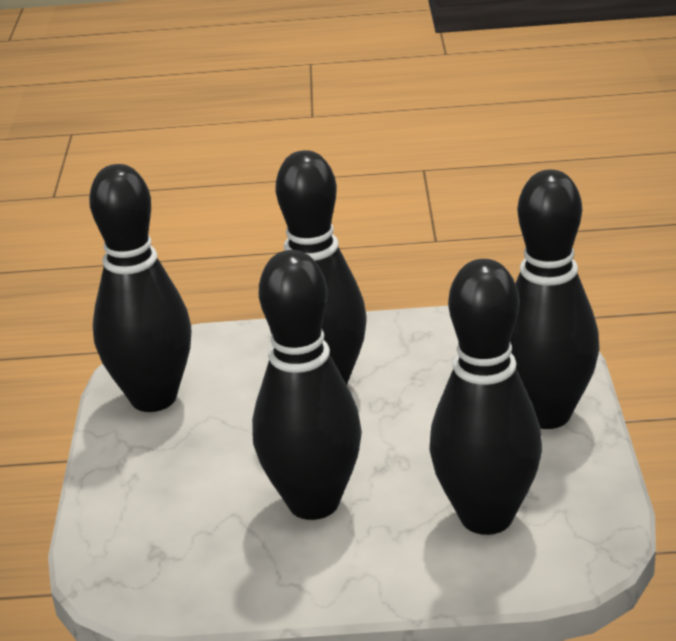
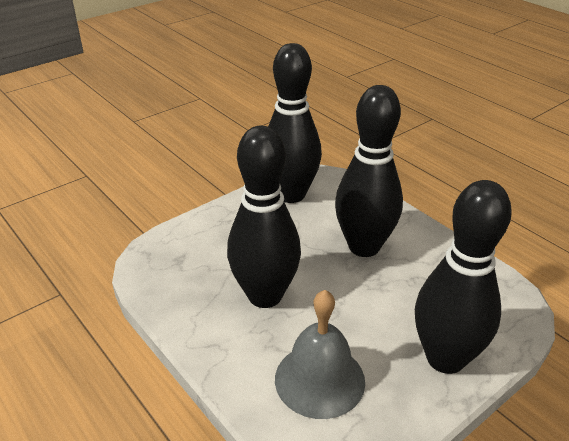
camera: 50 degrees right, 5 degrees up
black bowling pin [429,259,542,535] -> grey bell [275,290,365,419]

